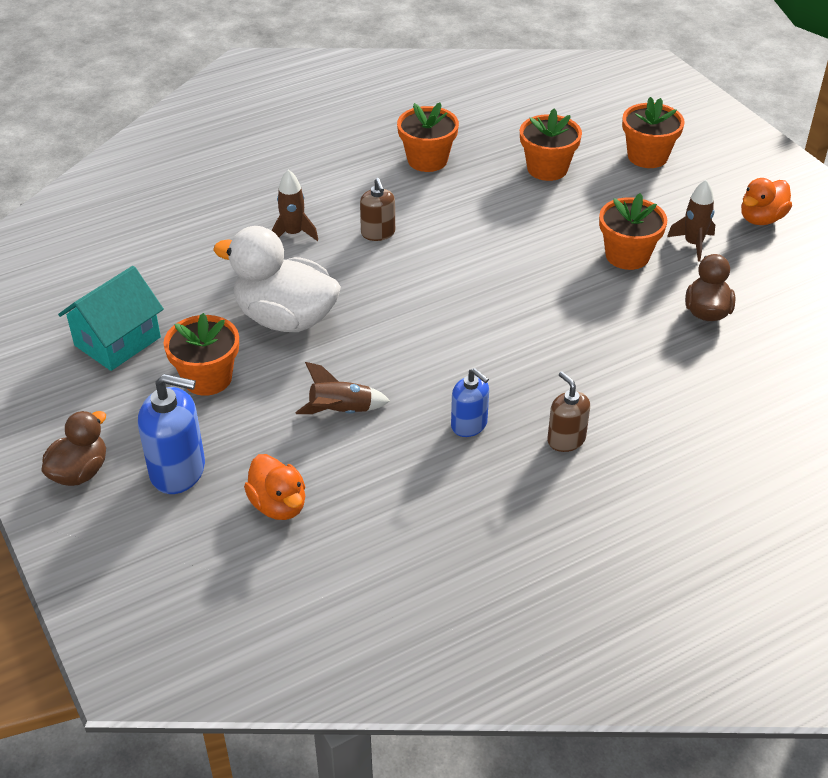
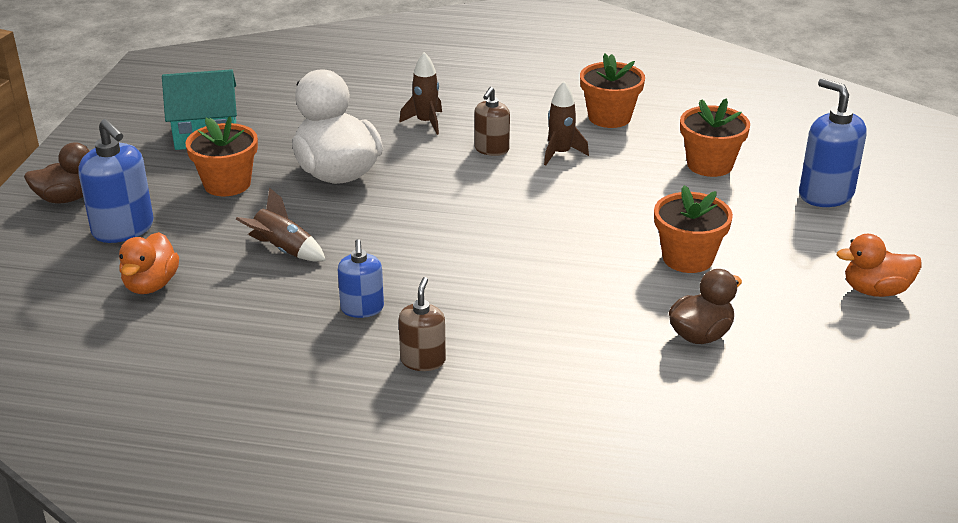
camera: 40 degrees right, 10 degrees down
orange flower pot [622,97,685,168] -> blue soap dispenser [799,78,866,207]
brown rocket [667,180,715,262] -> brown rocket moved to [544,81,589,165]

